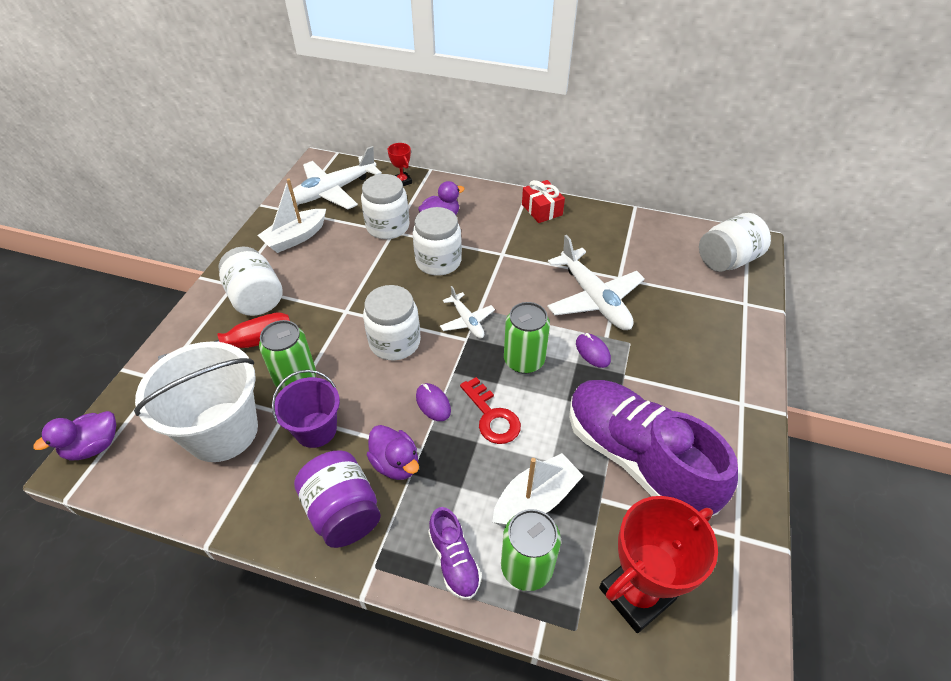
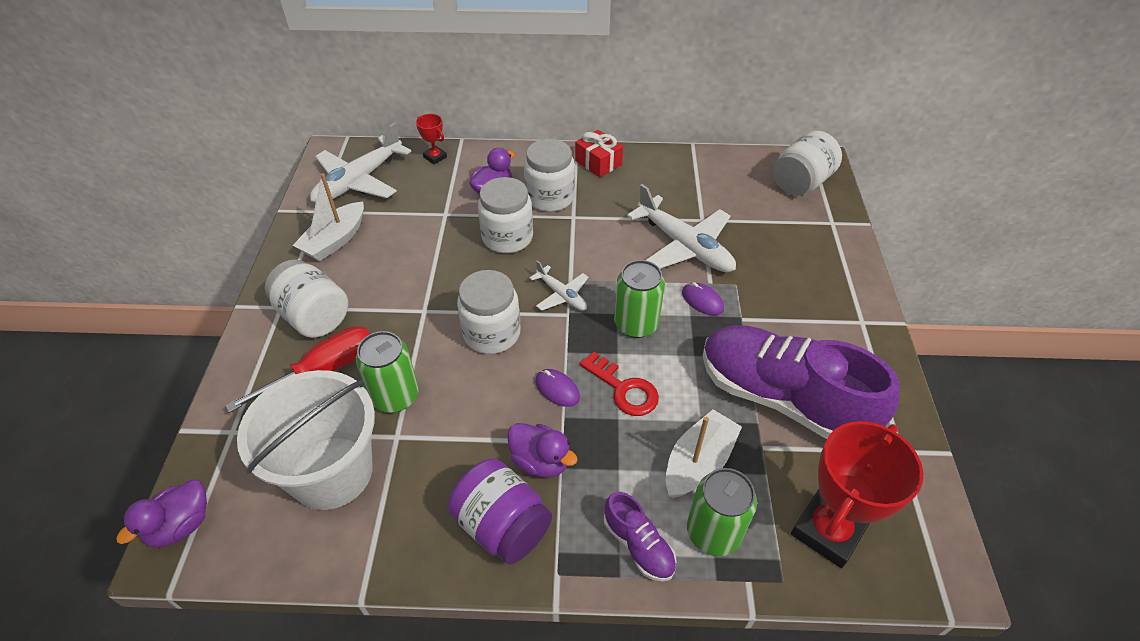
camera: 15 degrees left, 0 degrees up
purple bucket [272,370,340,448] -> none
white jar [361,174,410,239] -> white jar moved to [524,139,575,212]

